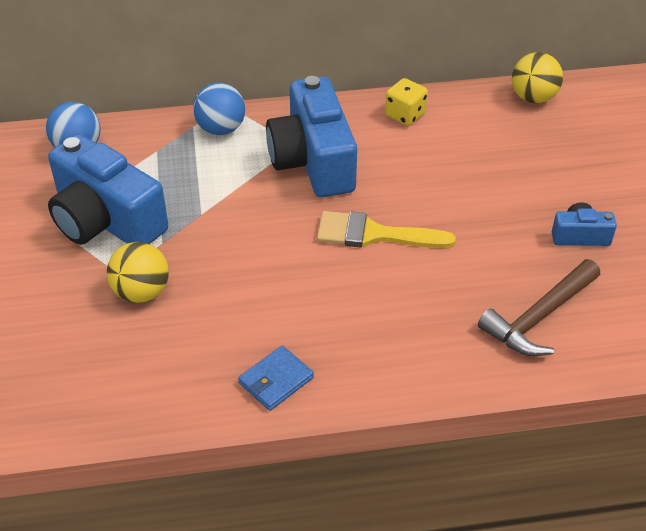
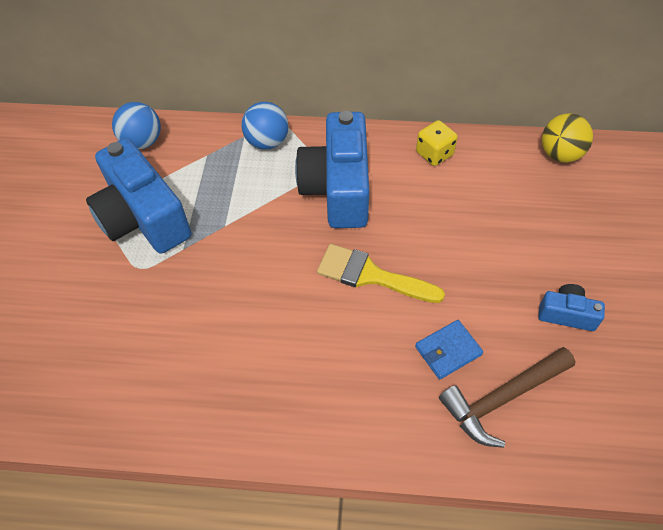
camera: 15 degrees right, 10 degrees up
yellow ball [107,242,169,303] -> none
blue wallet [238,346,314,411] -> blue wallet moved to [415,320,483,380]

